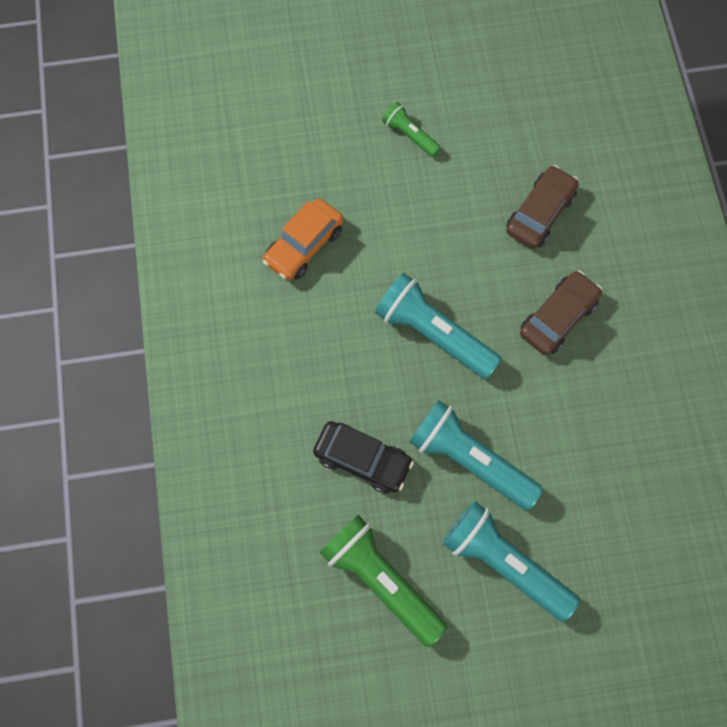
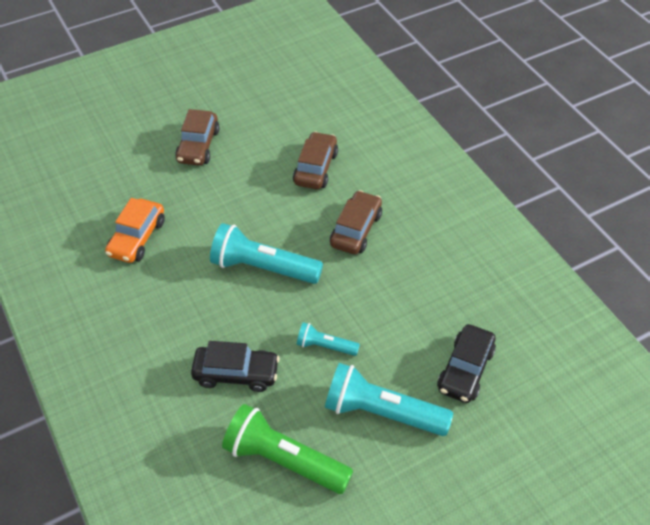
camera: 20 degrees left, 20 degrees down
green flashlight [382,102,441,157] -> brown car [175,109,220,165]
turquoise flashlight [409,400,543,510] -> turquoise flashlight [297,322,360,356], size x0.53
none -> black car [437,324,496,403]

